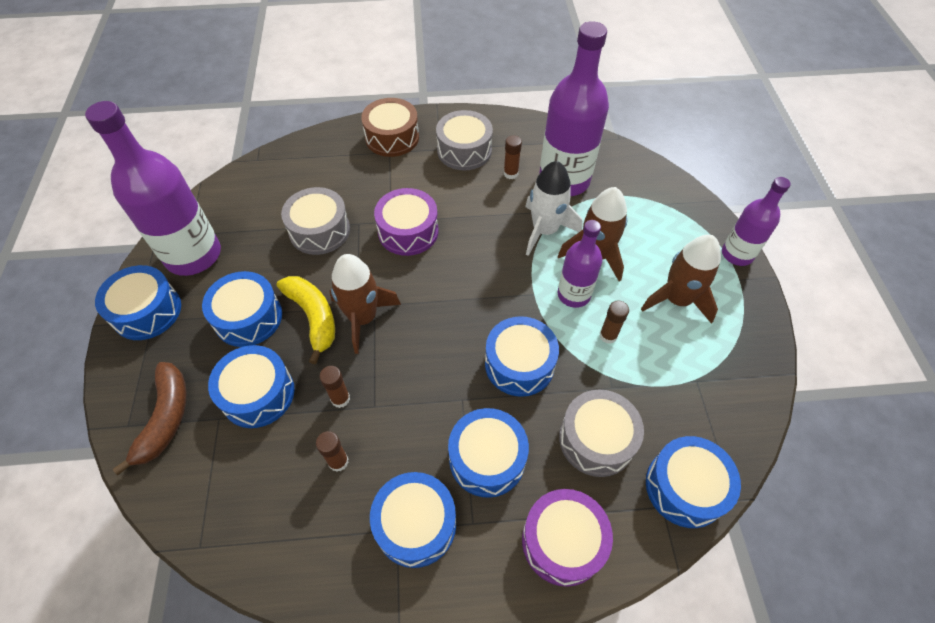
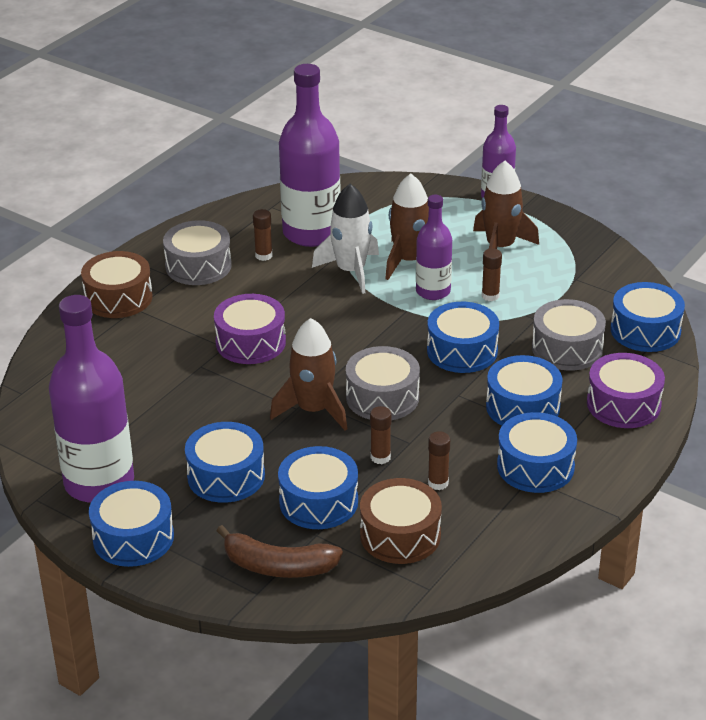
camera: 50 degrees left, 20 degrees down
brown banana [112,362,187,475] -> brown banana turned 150 degrees clockwise [217,525,343,578]
yellow banana [276,276,335,365] -> none
grey drum [281,187,350,255] -> grey drum moved to [346,346,420,420]
none -> brown drum [360,478,442,564]

